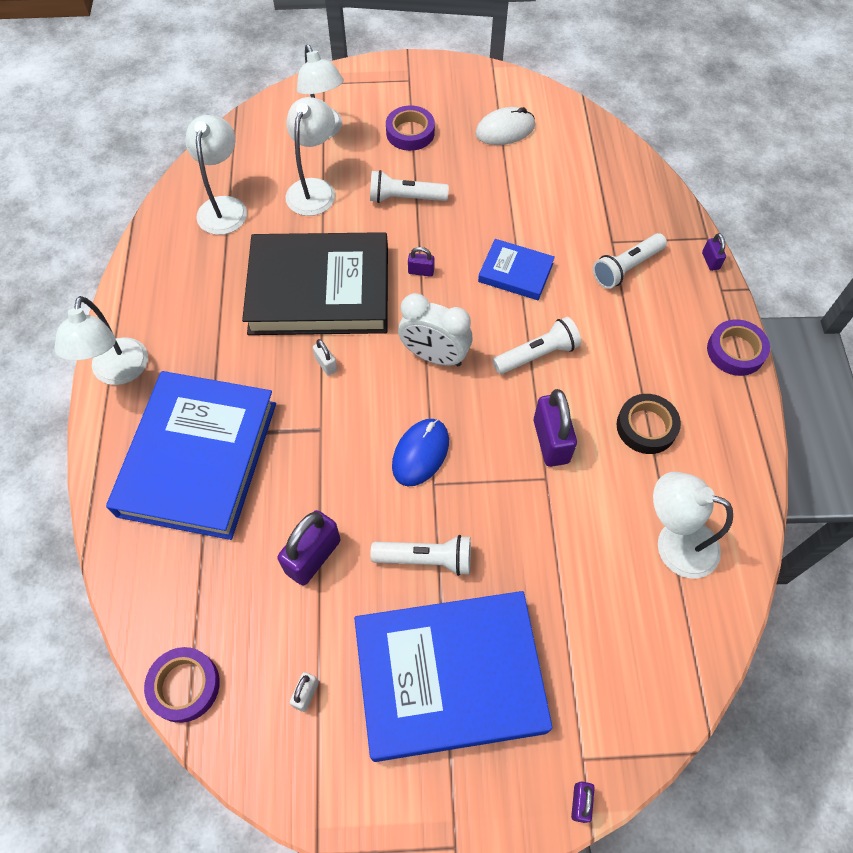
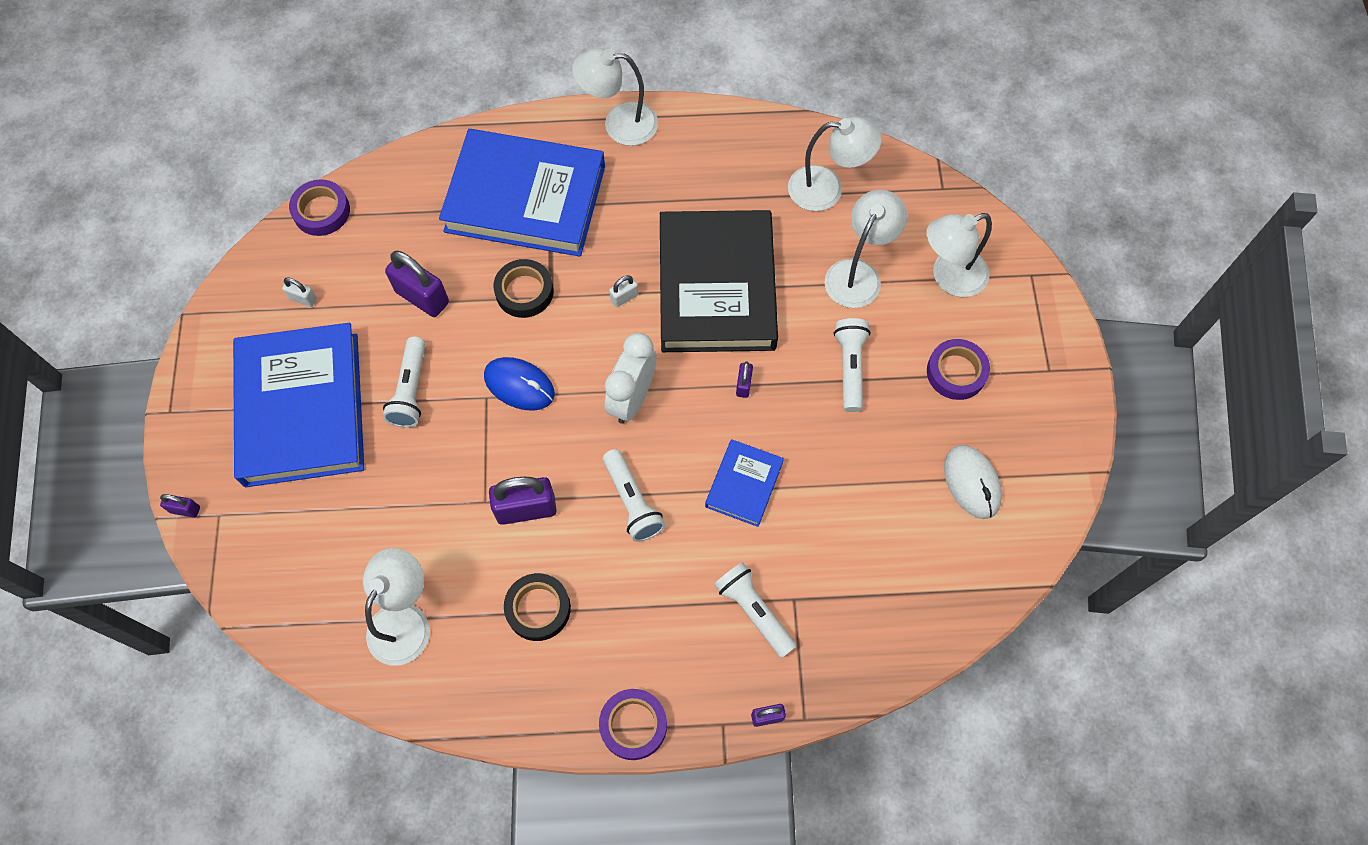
camera: 90 degrees right, 5 degrees up
white lamp [286,97,335,216] -> white lamp turned 75 degrees counterclockwise [825,190,907,308]
none -> black tape [493,259,553,318]

